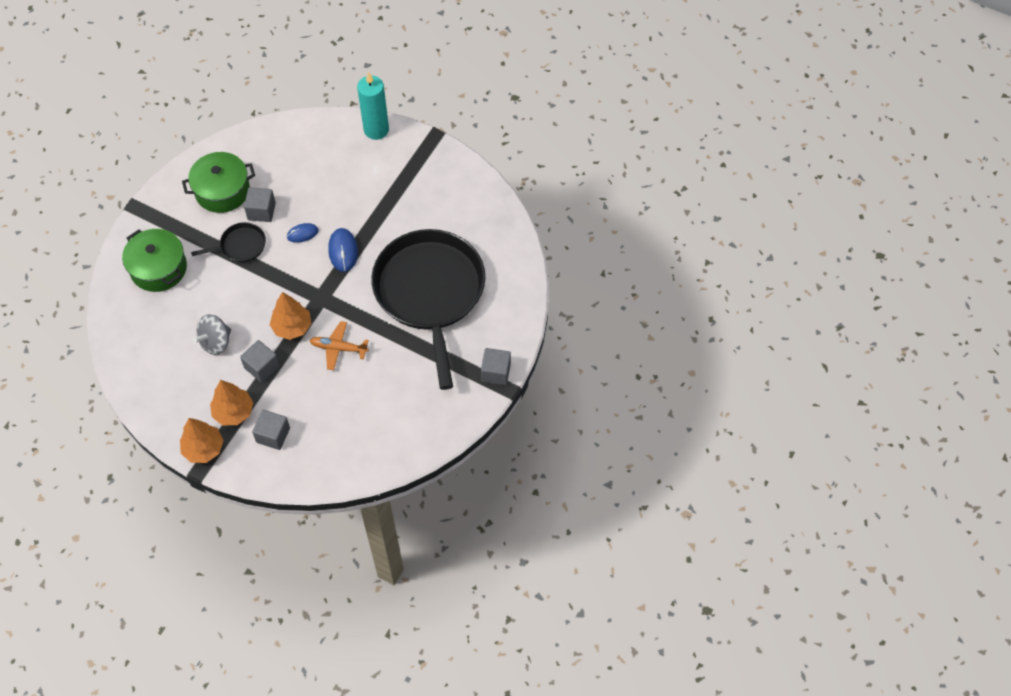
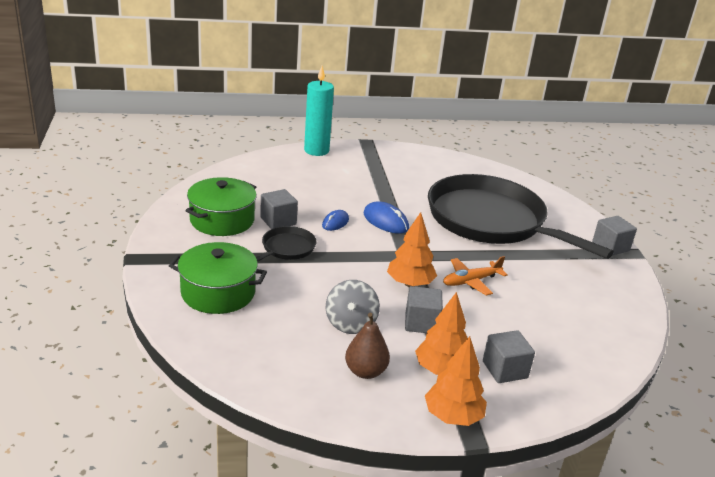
camera: 40 degrees left, 30 degrees down
none -> brown pear [345,313,390,379]

